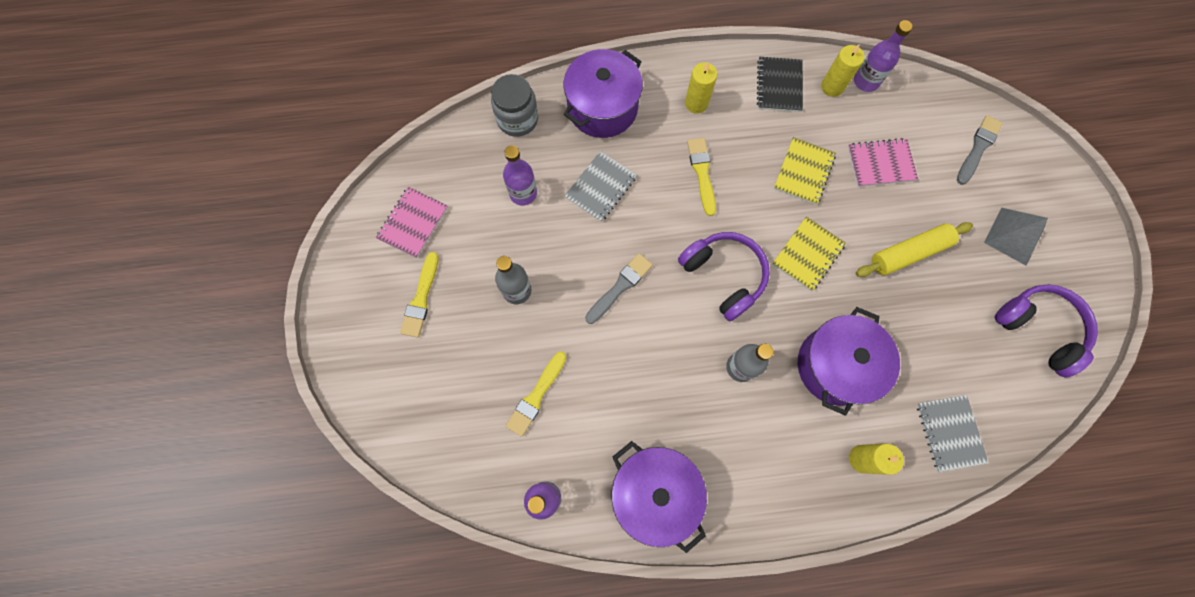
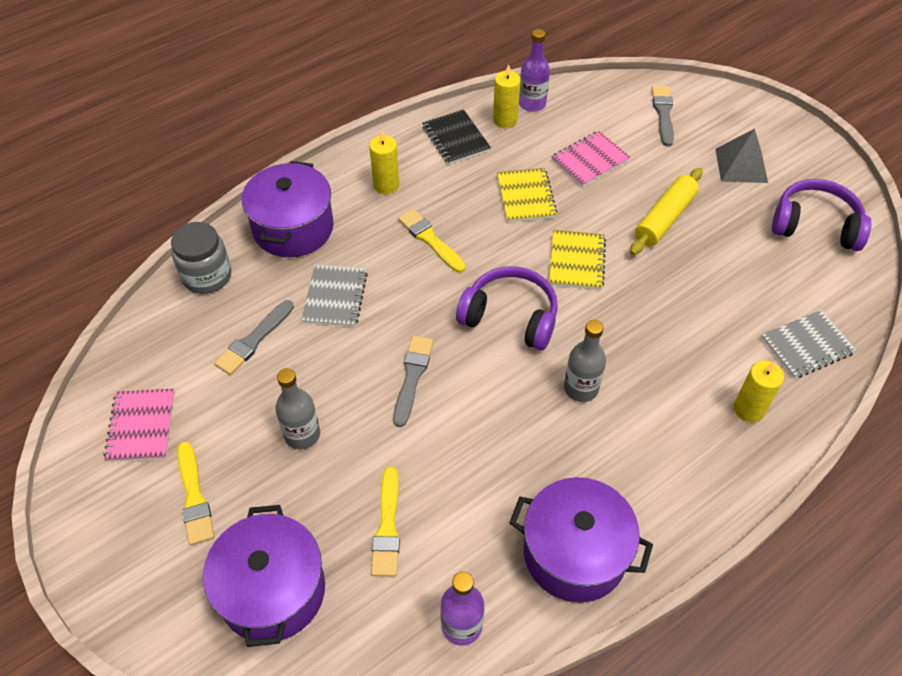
camera: 30 degrees left, 20 degrees down
purple bottle [503,145,537,206] -> grey brush [214,300,294,375]
purple pot [798,307,900,416] -> purple pot moved to [203,505,325,647]
grey notebook [917,395,989,472] -> grey notebook turned 75 degrees counterclockwise [761,310,856,379]

